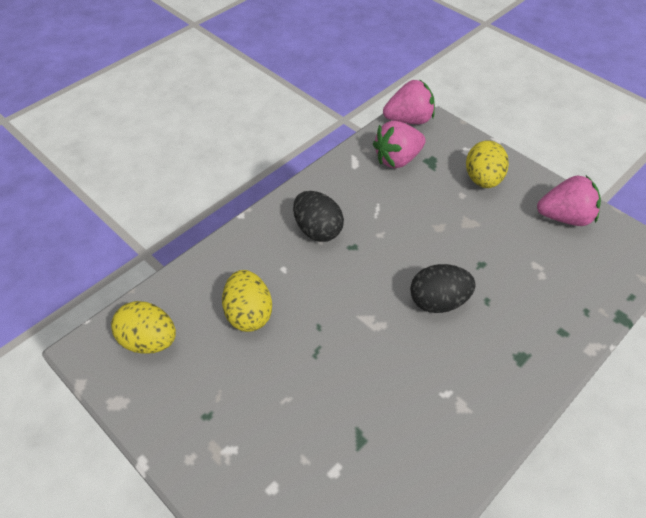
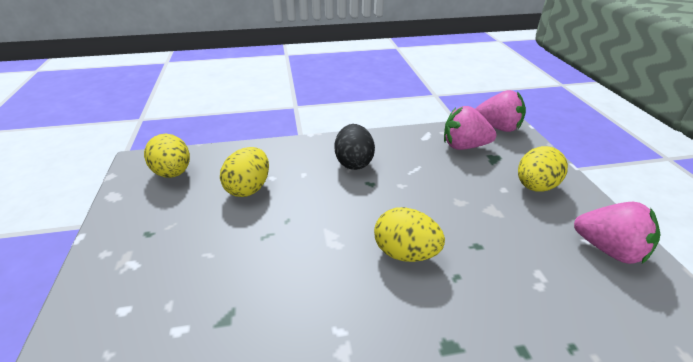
camera: 35 degrees right, 15 degrees down
black egg [410,264,476,313] -> yellow egg [374,207,445,262]

